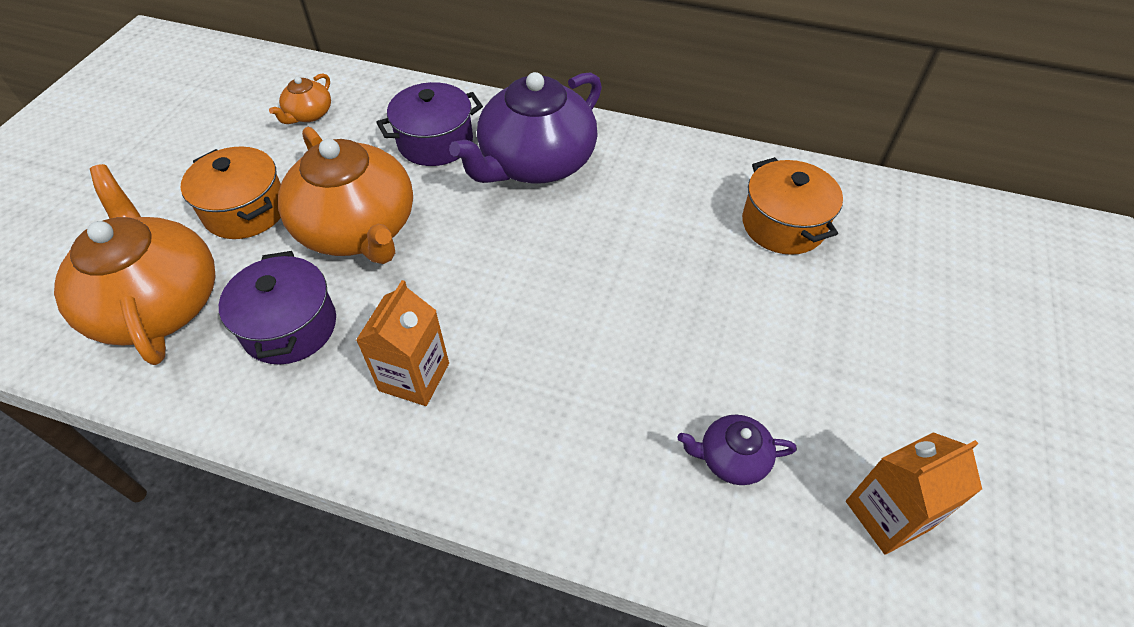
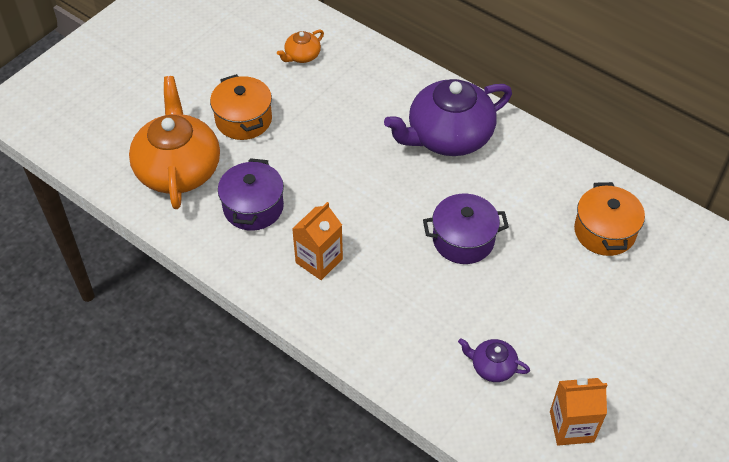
camera: 20 degrees right, 0 degrees up
orange teapot [278,127,413,264] -> none
purple pot [376,82,483,166] -> purple pot moved to [423,194,509,264]

